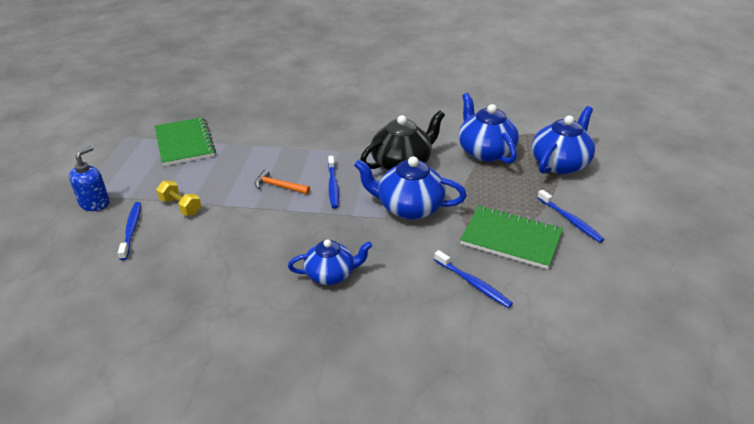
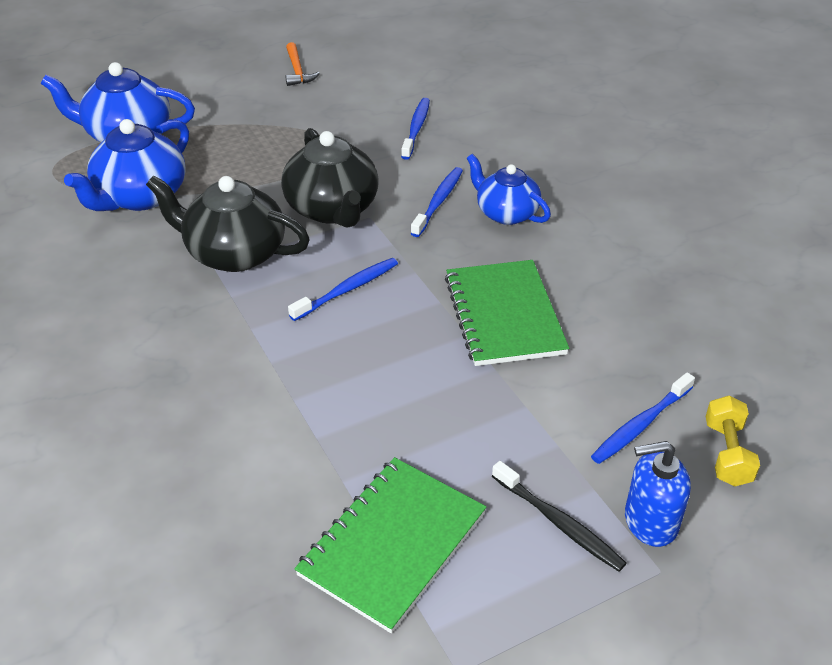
camera: 125 degrees left, 5 degrees up
yellow dumbbell [156,181,201,216] -> yellow dumbbell moved to [706,396,760,486]
orange hammer [254,169,310,194] -> orange hammer moved to [286,42,320,86]
blue teapot [354,156,467,220] -> black teapot [281,128,378,228]
green notebook [460,206,563,269] -> green notebook moved to [445,260,569,366]
blue toothbrush [537,190,605,243] -> blue toothbrush moved to [410,167,463,237]
none -> black toothbrush [492,461,627,572]

